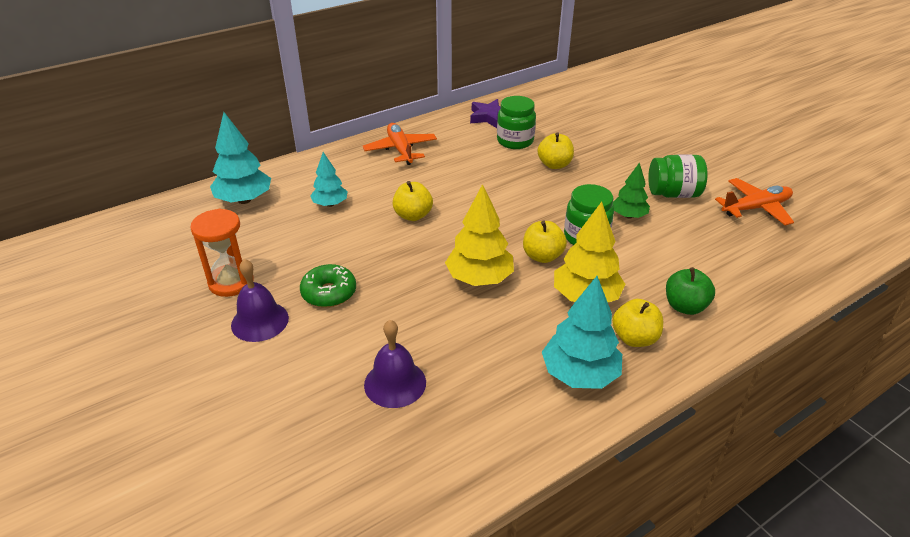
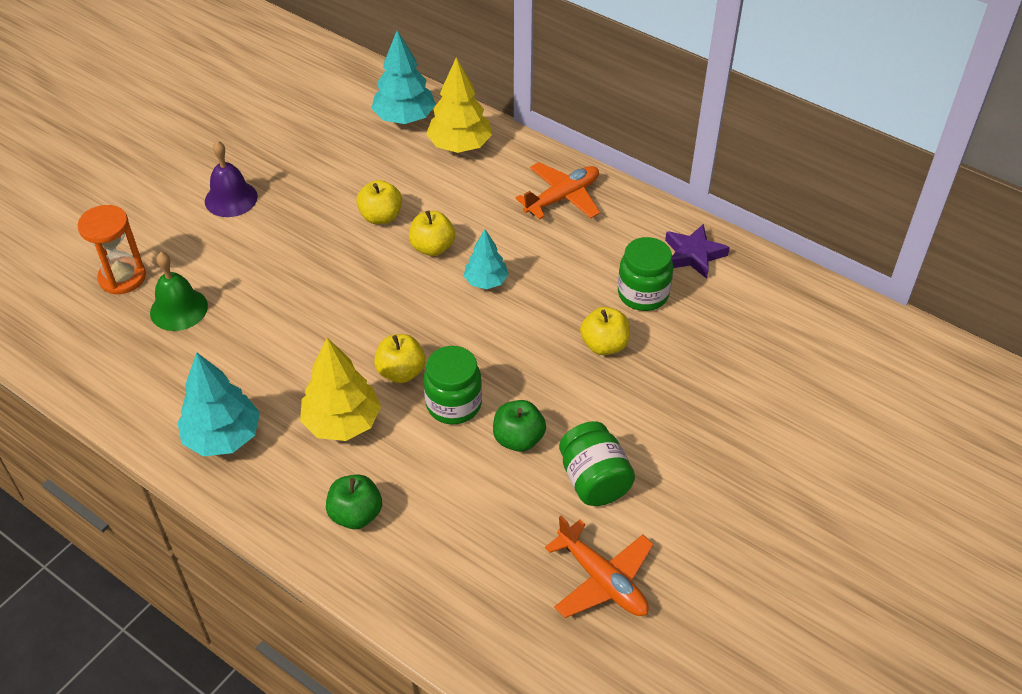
camera: 70 degrees right, 10 degrees up
orange hourglass [190,209,254,297] -> orange hourglass moved to [78,205,146,295]
green donut [300,264,356,307] -> none
turquoise tree [310,152,347,207] -> turquoise tree moved to [464,229,509,289]
purple bell [364,320,426,408] -> green bell [150,252,208,331]
yellow tree [445,184,514,286] -> yellow tree moved to [426,57,492,153]
yellow apple [612,299,663,347] -> yellow apple moved to [356,180,402,224]
green tree [613,162,650,219] -> green apple [493,400,546,452]

